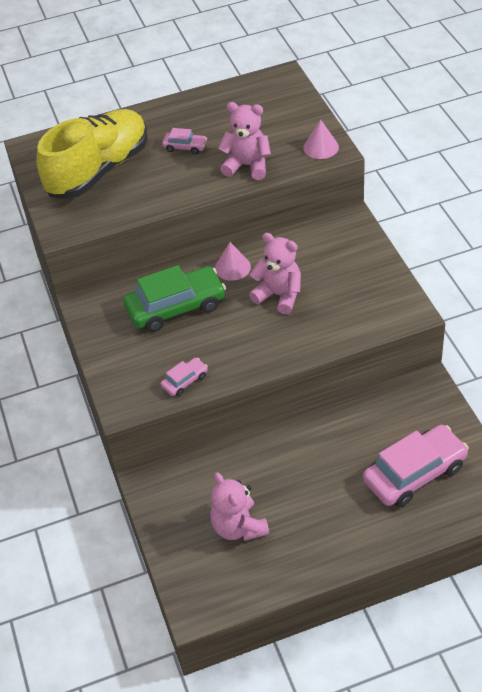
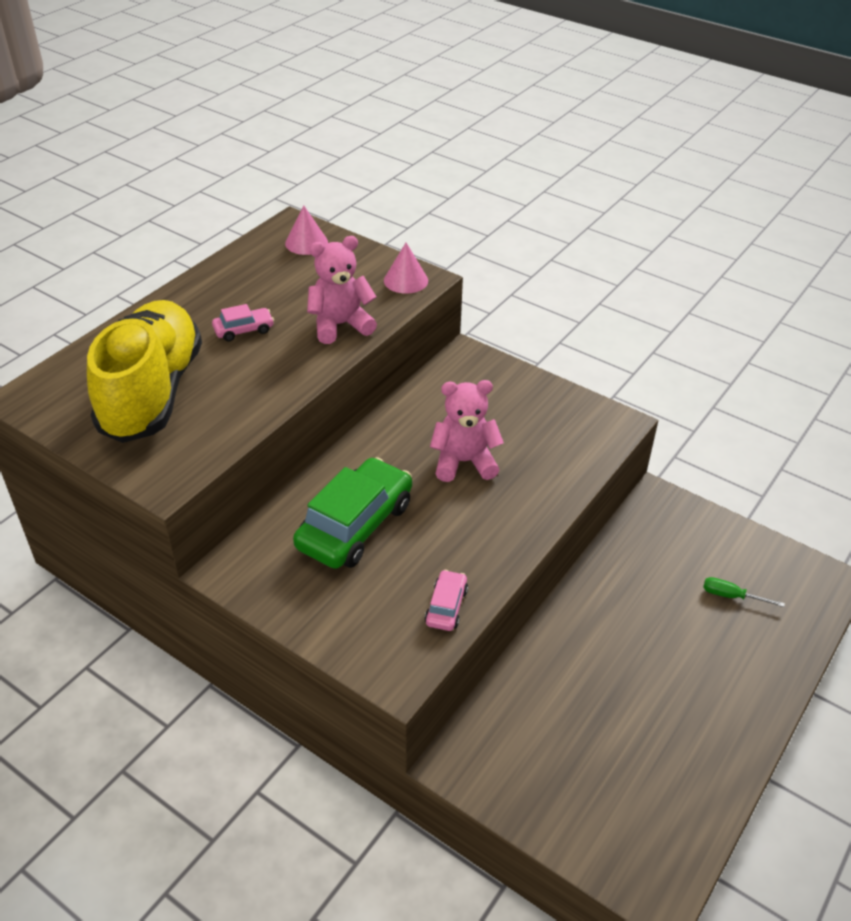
camera: 40 degrees left, 5 degrees down
pink teddy bear [210,473,269,541] -> none
pink cone [215,242,251,281] -> pink cone moved to [285,206,328,255]
pink car [363,425,469,508] -> green screwdriver [703,577,785,607]

